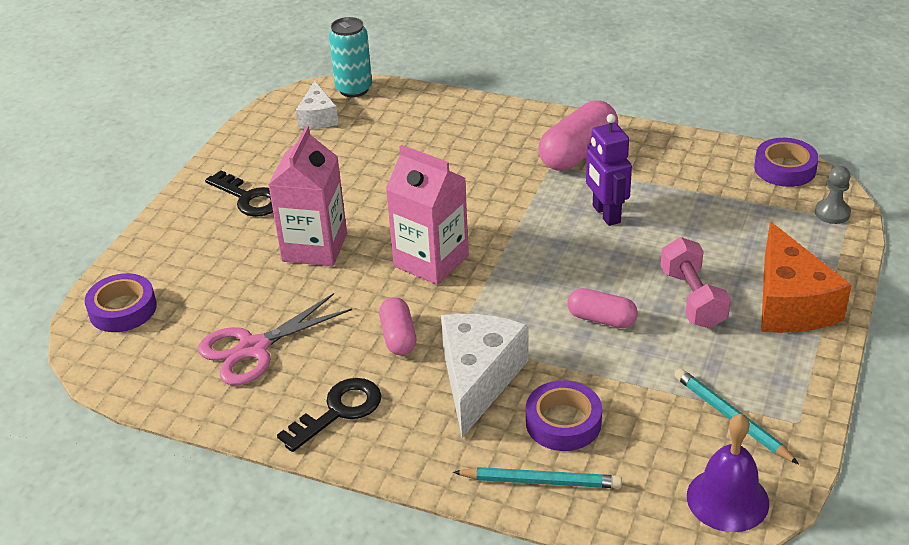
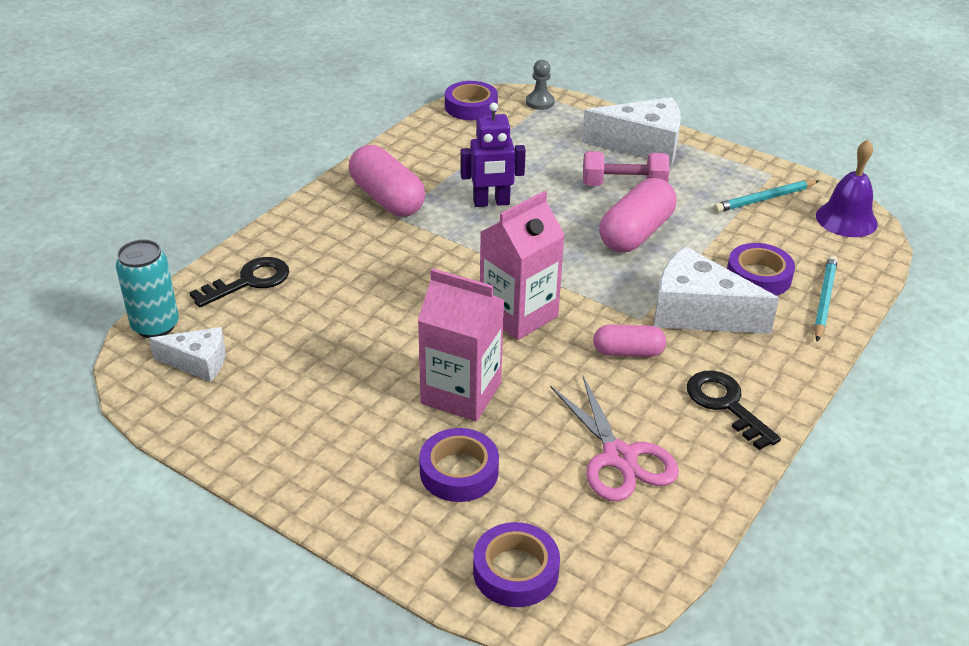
camera: 80 degrees left, 0 degrees up
black key [205,170,273,217] -> black key moved to [189,257,289,307]
pink capsule [567,288,638,328] -> pink capsule [599,178,676,252], size x1.69
orange cheese [761,222,852,333] -> white cheese [582,97,681,165]
none -> purple tape [419,428,499,502]

